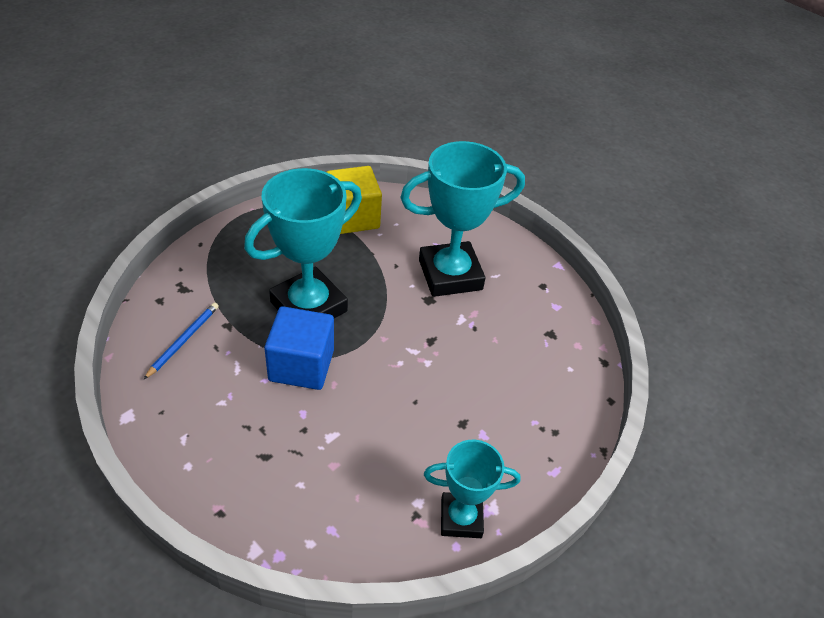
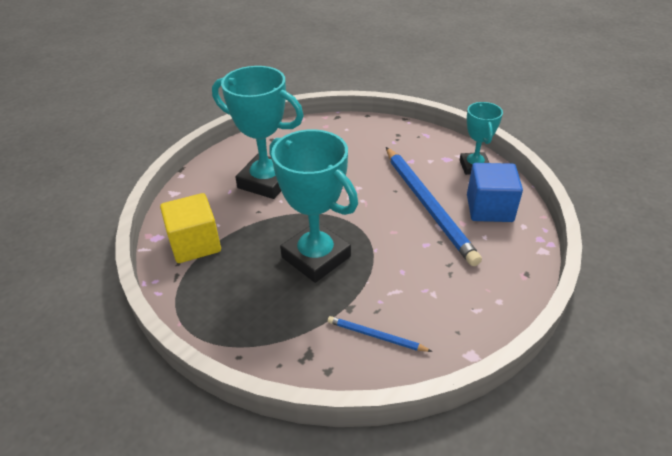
camera: 90 degrees left, 5 degrees down
blue cube [264,306,334,390] -> blue cube moved to [467,163,523,222]
turquoise trophy [400,141,525,297] -> turquoise trophy turned 45 degrees counterclockwise [212,66,304,199]
none -> blue pencil [386,147,482,266]

